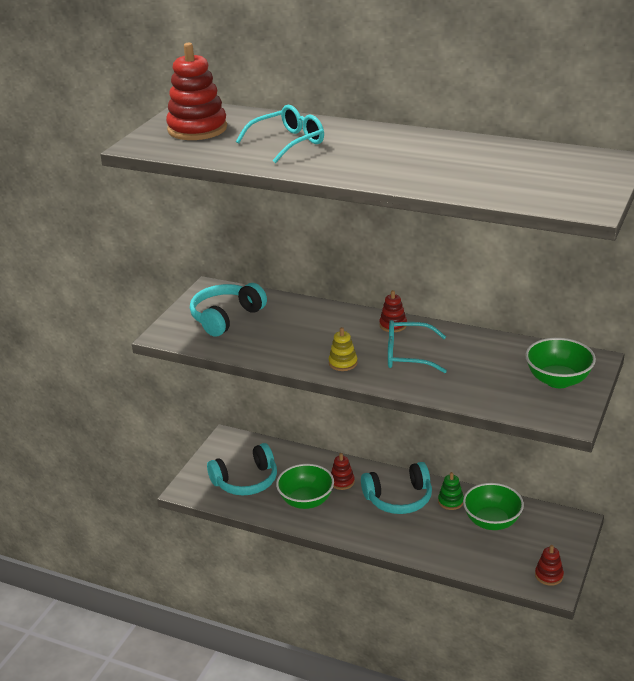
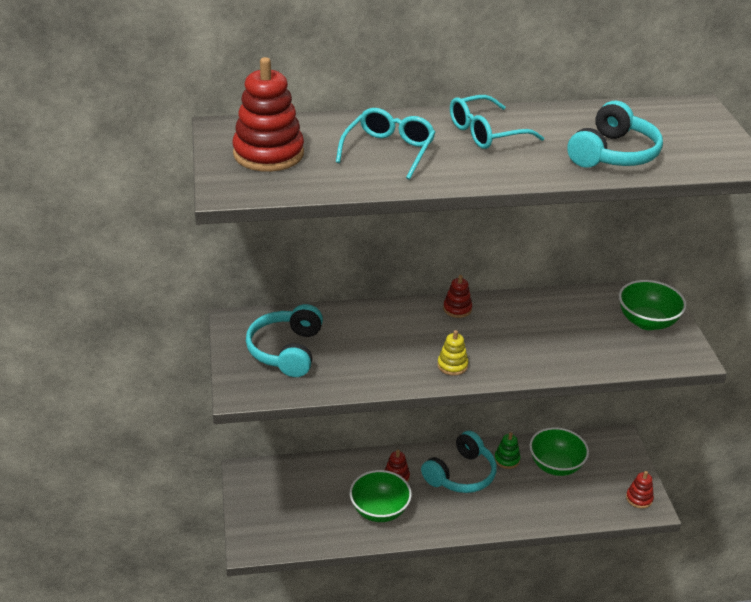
camera: 35 degrees left, 5 degrees up
turquoise headphones [207,443,277,495] -> turquoise headphones moved to [567,101,663,168]
turquoise glasses [388,320,447,373] -> turquoise glasses moved to [450,95,544,149]

